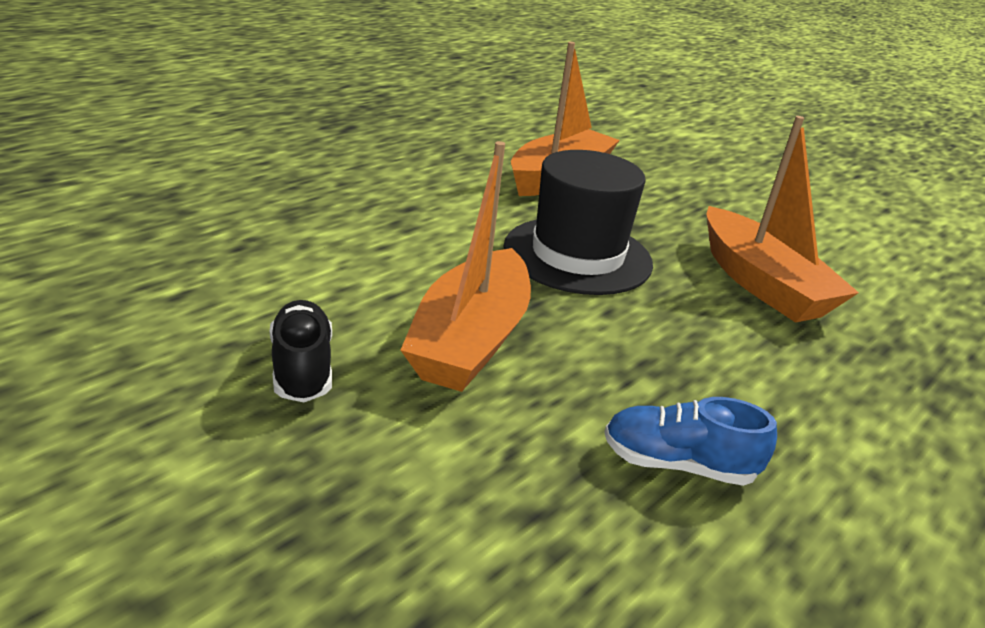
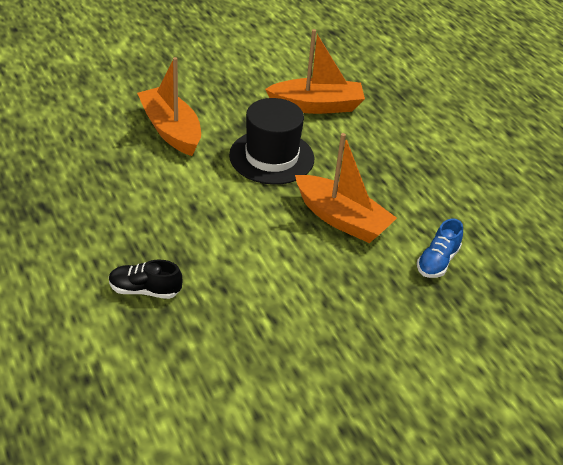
camera: 70 degrees left, 10 degrees up
black shoe [270,300,332,402] -> black shoe moved to [109,259,183,299]
blue shoe [604,397,777,486] -> blue shoe moved to [417,219,463,278]

